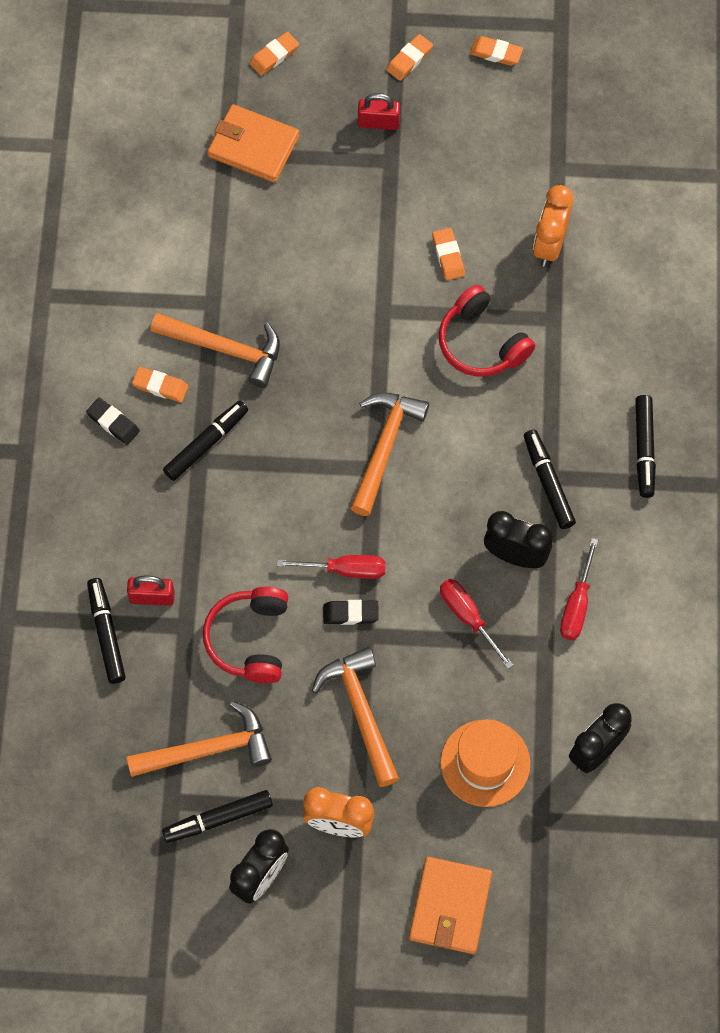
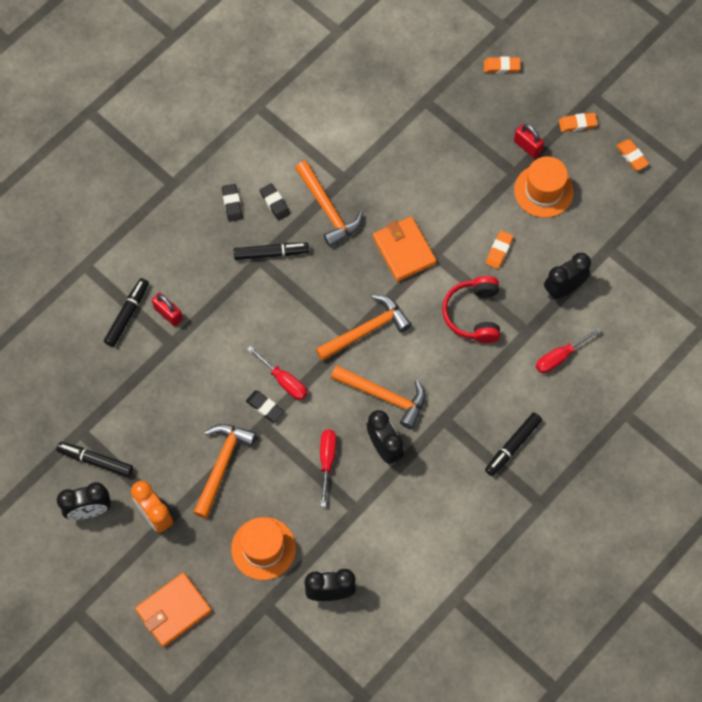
camera: 40 degrees right, 0 degrees up
orange hammer [127,701,272,777] -> orange hammer moved to [331,365,425,429]
orange eraser [132,367,188,402] -> black eraser [260,183,290,221]
red headphones [203,587,288,684] -> none
orange wallet [207,104,299,183] -> orange wallet moved to [373,216,437,282]
black marker [524,430,576,529] -> none
orange clock [533,185,573,267] -> black clock [544,253,591,299]
red screwdriver [560,538,598,640] -> red screwdriver moved to [536,327,601,373]
none -> orange hat [514,157,574,218]

